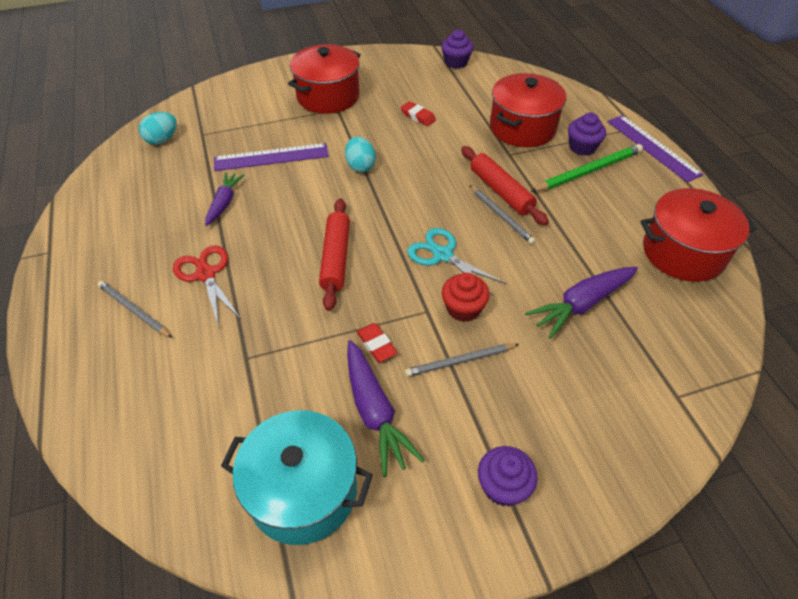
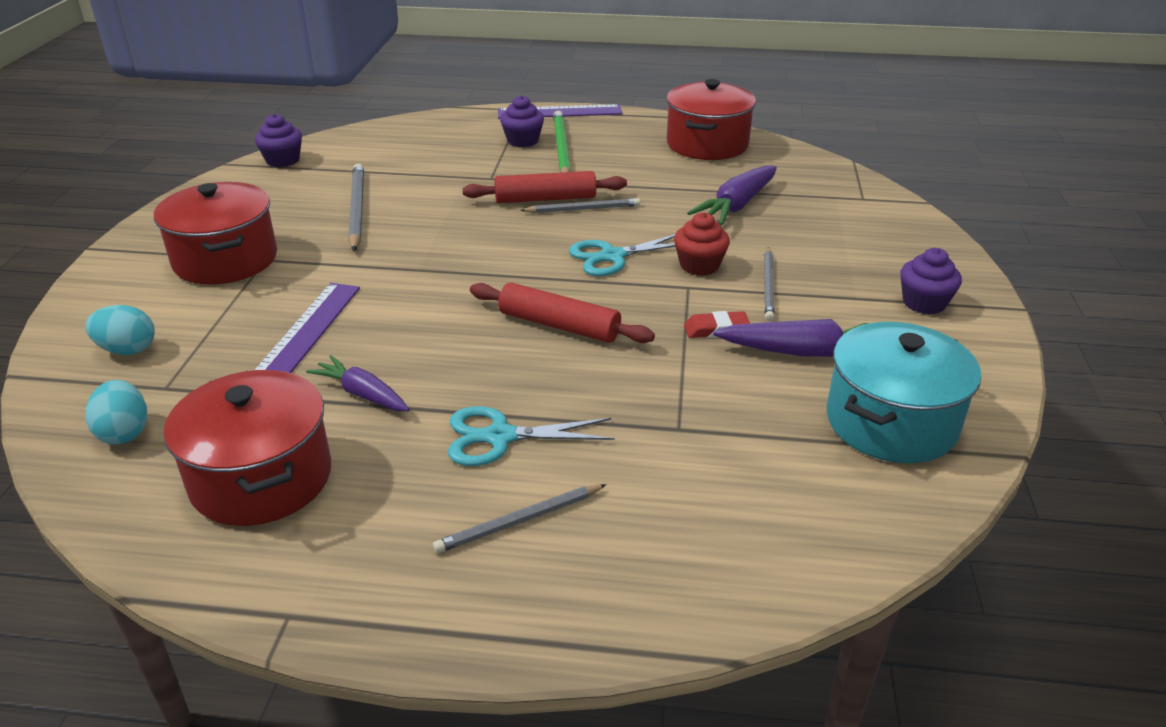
camera: 65 degrees left, 15 degrees down
red scissors [173,246,241,325] -> turquoise scissors [448,406,615,466]
turquoise egg [345,136,376,172] -> turquoise egg moved to [85,305,155,355]
red eraser [401,101,436,126] -> grey pencil [348,164,364,251]
red pot [490,73,566,147] -> red pot moved to [164,370,331,526]
purple carrot [525,267,638,339] -> purple carrot turned 45 degrees clockwise [687,165,777,225]

